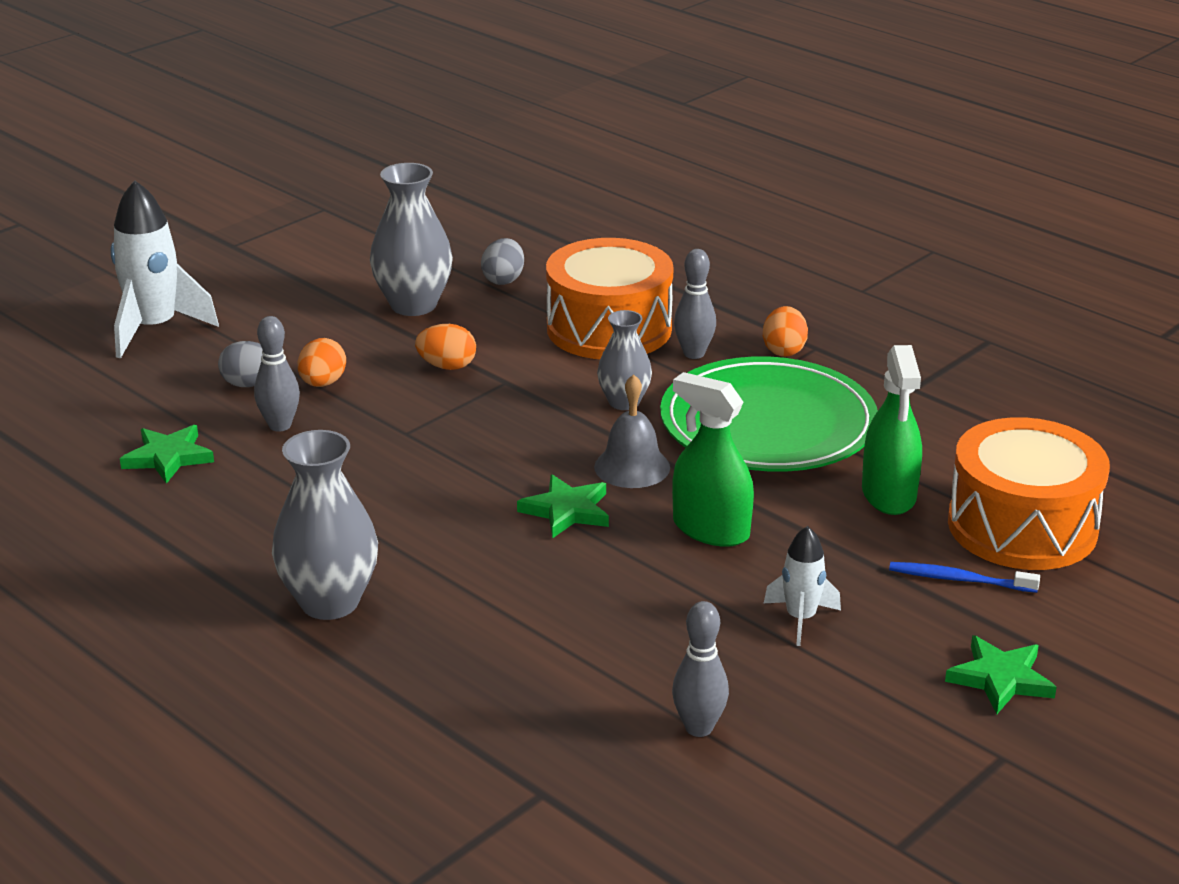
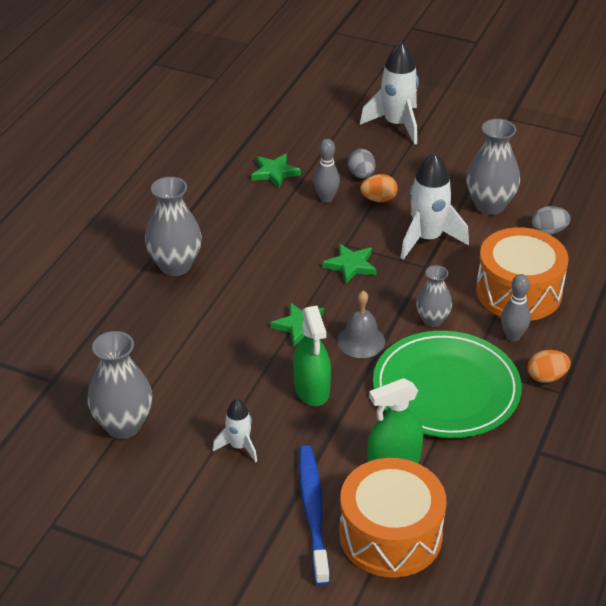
camera: 70 degrees right, 10 degrees up
orange egg [415,324,476,370] -> white rocket [401,152,469,260]
green spray bottle [672,372,754,547] -> green spray bottle turned 150 degrees clockwise [293,306,331,406]
grey bowling pin [672,601,729,737] -> grey vase [87,331,152,439]
blue toothbrush [889,562,1040,593] -> blue toothbrush [299,445,330,586], size x1.77
green star [945,635,1057,714] -> green star moved to [322,243,377,284]

